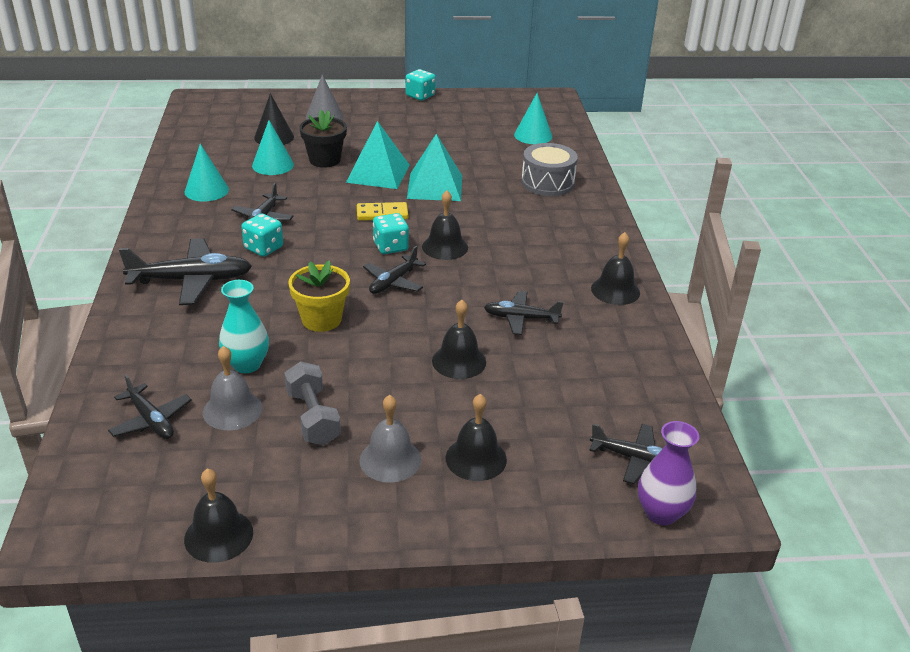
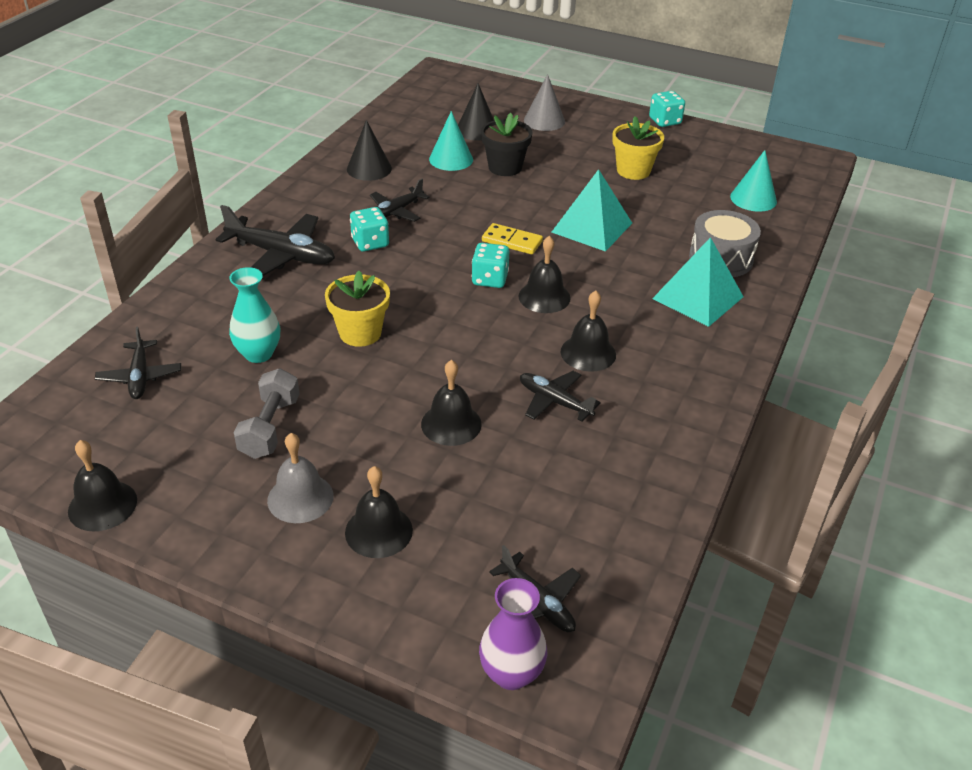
camera: 30 degrees right, 5 degrees up
turquoise cone [185,144,229,201] -> black cone [347,120,392,181]
grey bell [203,346,262,430] -> none
turquoise pyramid [346,121,410,189] -> turquoise pyramid moved to [652,237,744,327]
black plane [363,246,426,294] -> none
black bell [591,232,640,305] -> black bell moved to [561,291,616,372]
none -> yellow flower pot [612,116,664,180]

